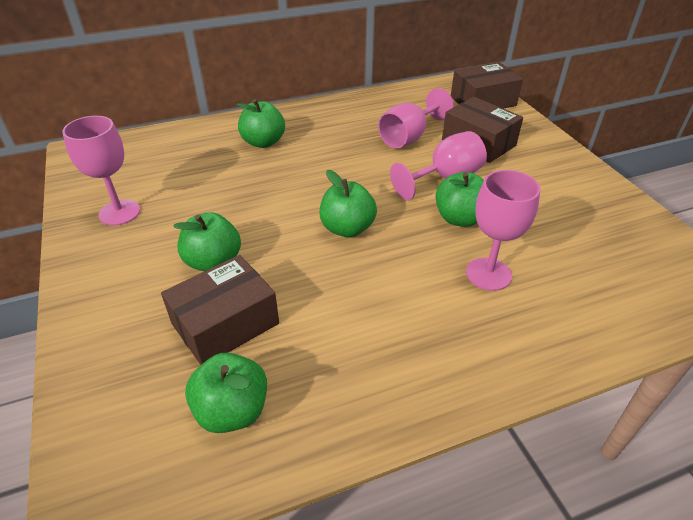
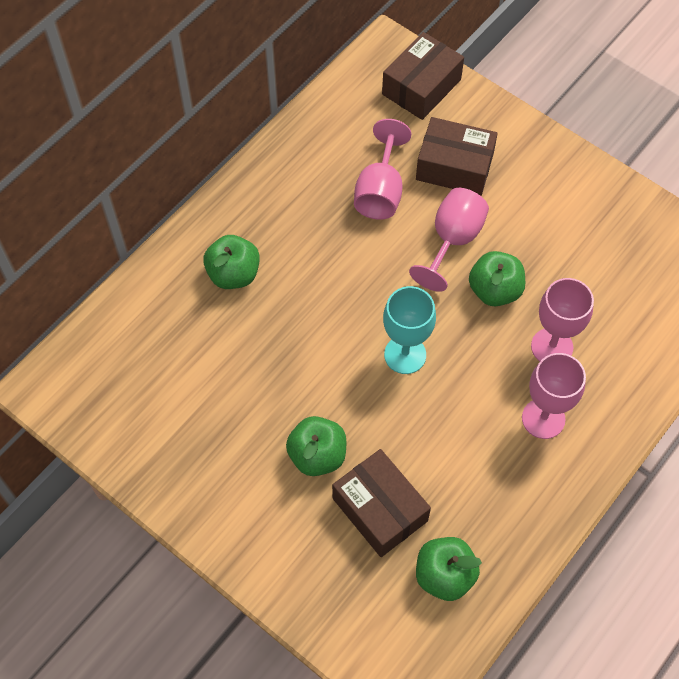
camera: 30 degrees left, 20 degrees up
pink goblet [62,116,140,226] -> pink goblet moved to [522,353,586,439]
brown box [161,255,279,365] -> brown box turned 60 degrees counterclockwise [332,449,431,557]
green apple [320,170,377,238] -> turquoise goblet [383,286,436,374]

